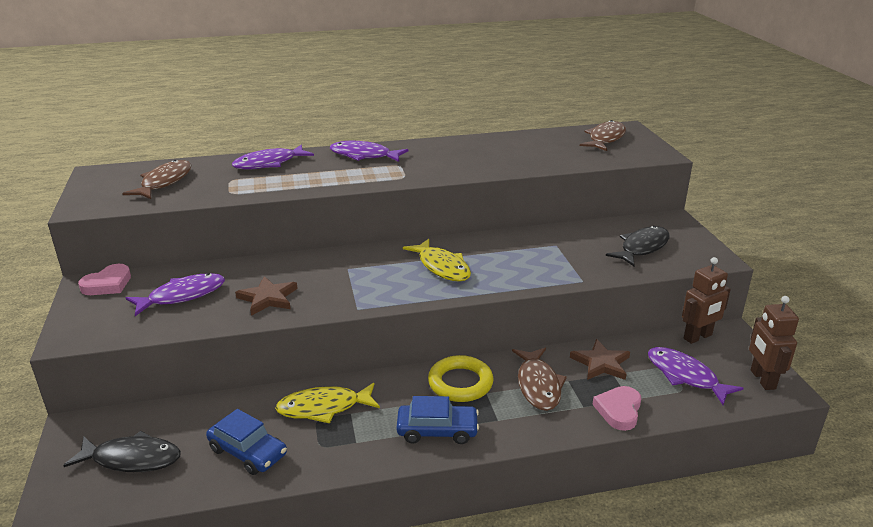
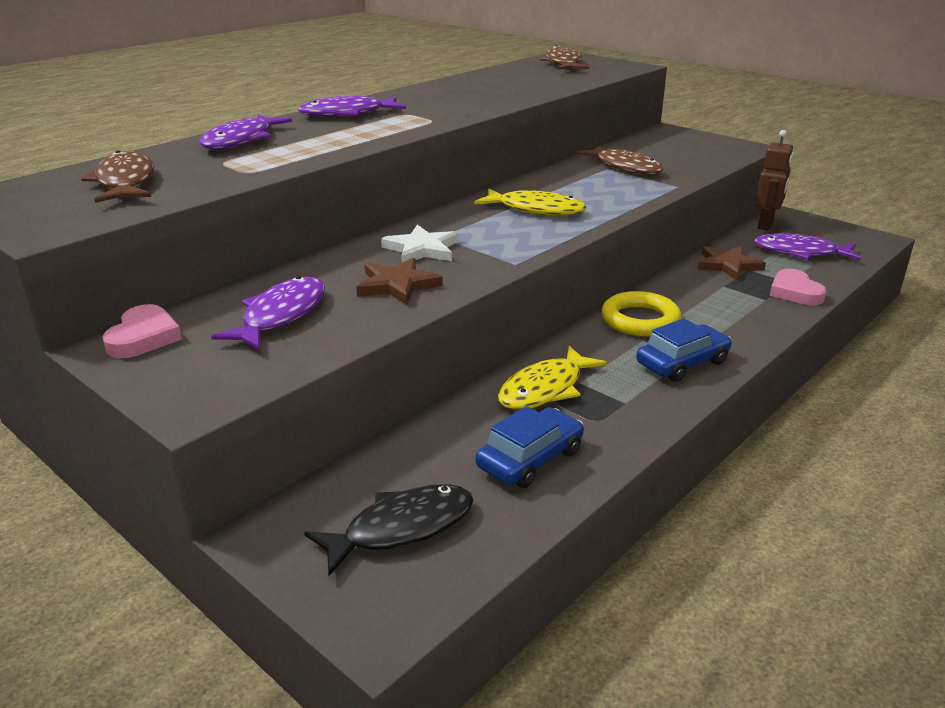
camera: 35 degrees left, 0 degrees up
blue car [206,409,287,475] -> blue car turned 45 degrees counterclockwise [475,406,584,488]
brown fish [512,348,567,411] -> brown fish moved to [576,146,663,175]
black fish [606,226,670,266] -> none
brown robot [749,296,799,390] -> none
none -> white star [381,225,459,262]

